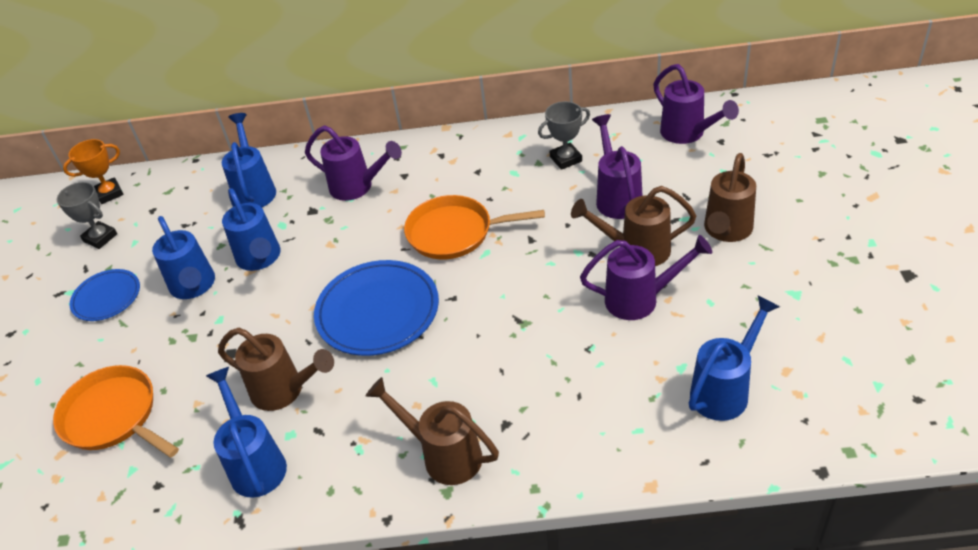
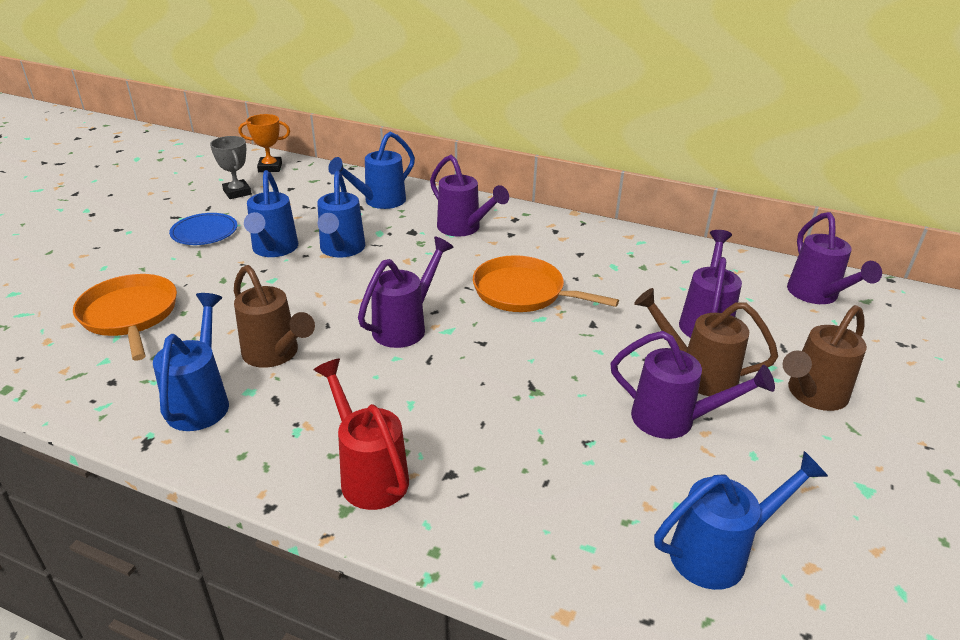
camera: 20 degrees right, 10 degrees down
blue watering can [222,113,276,207] -> blue watering can turned 150 degrees counterclockwise [328,132,415,209]
blue plate [314,260,439,356] -> purple watering can [358,236,454,348]
brown watering can [366,377,499,485] -> red watering can [314,359,409,510]
grey trophy [538,101,590,170] -> none

